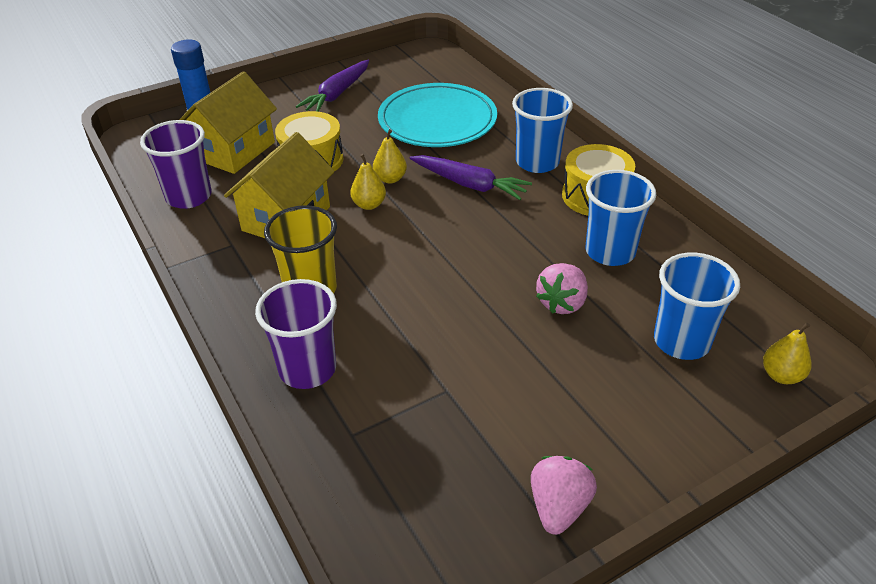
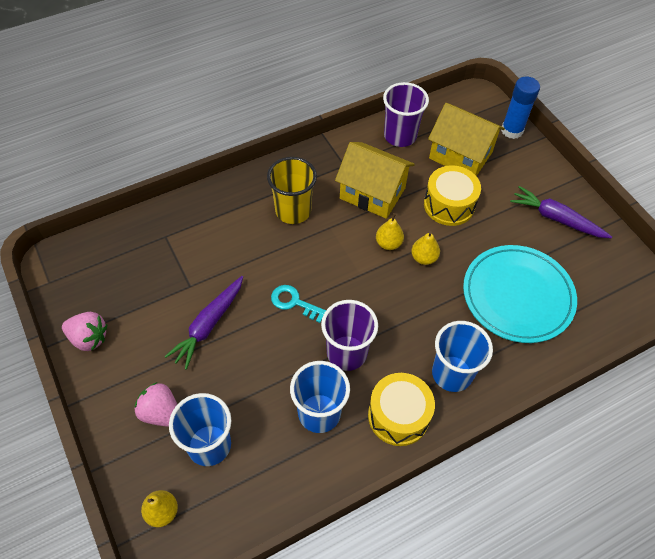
camera: 90 degrees right, 15 degrees up
purple cup [255,279,337,389] -> purple cup moved to [321,300,378,371]
purple carrot [410,155,532,200] -> purple carrot moved to [164,276,243,370]
pink strawberry [536,263,588,314] -> pink strawberry moved to [135,382,177,427]
none -> turquoise key [271,285,326,323]

